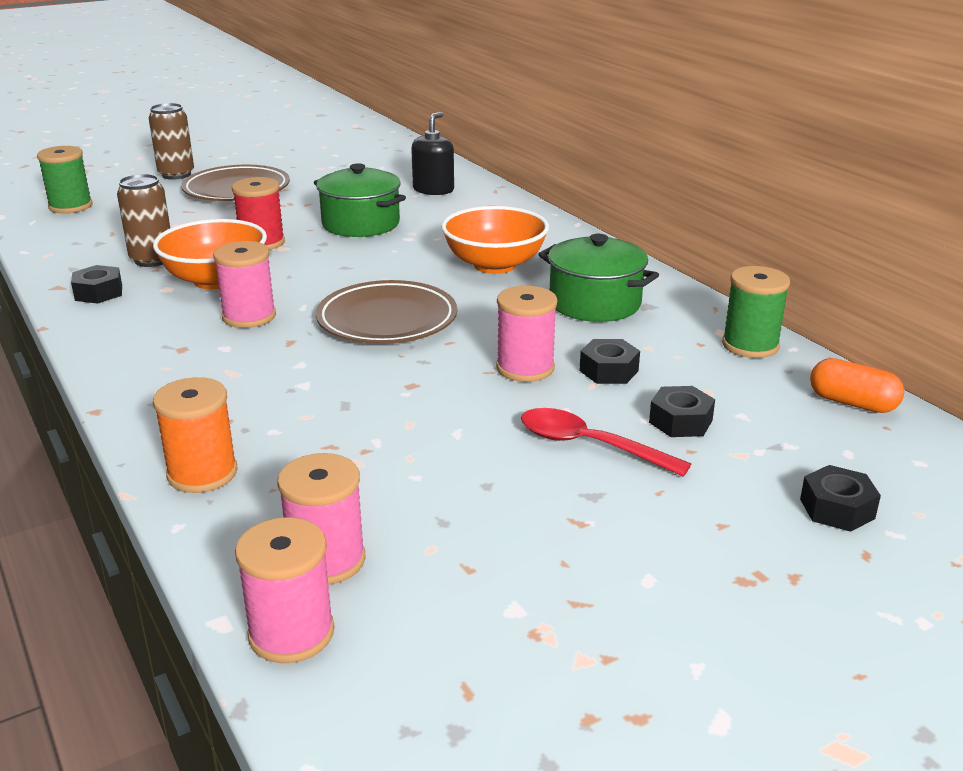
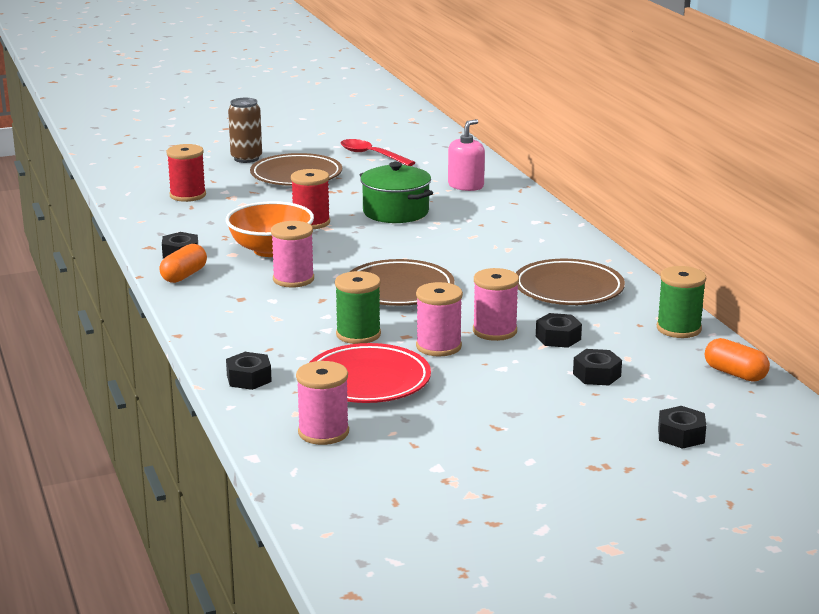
camera: 10 degrees right, 5 degrees down
green spool [37,146,93,214] -> green spool moved to [335,271,381,344]
brown can [117,174,170,267] -> none
orange spool [153,377,238,493] -> black nut [226,352,272,390]
pink spool [235,517,334,663] -> pink spool moved to [416,282,463,357]
black soap dispenser [411,112,454,195] -> pink soap dispenser [448,119,485,191]
orange bowl [441,206,549,274] -> none
red spoon [521,408,691,477] -> red spoon moved to [341,139,416,166]
green pot [538,234,659,322] -> brown plate [516,259,625,305]
none -> orange capsule [159,244,207,283]
none -> red spool [167,144,206,202]
none -> red plate [309,343,431,403]

